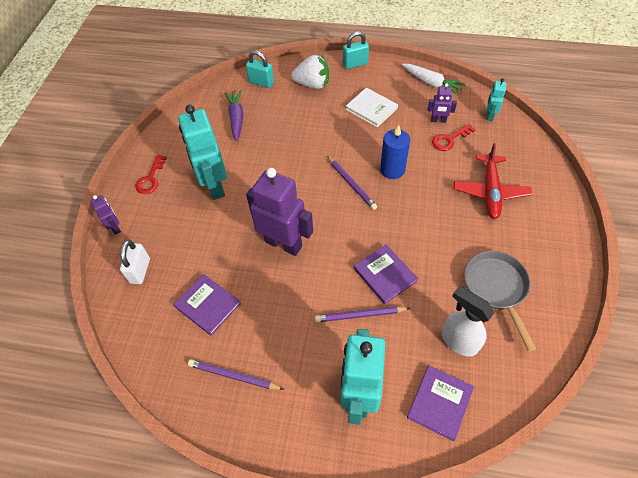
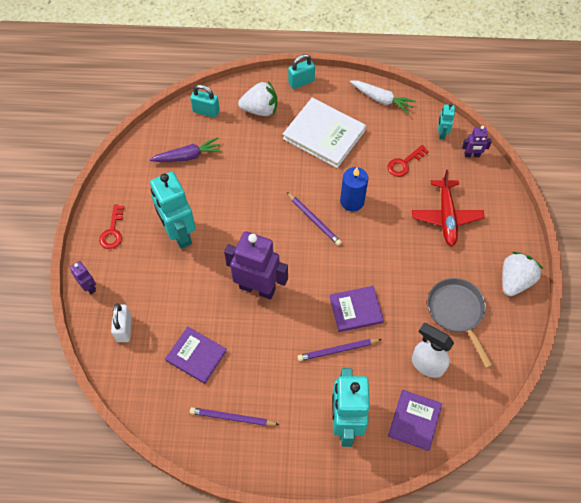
camera: 10 degrees left, 5 degrees up
purple carrot [224,90,243,142] -> purple carrot turned 90 degrees clockwise [149,137,222,162]
white book [346,88,398,128] -> white book [283,98,366,168], size x1.59
purple book [354,244,418,304] -> purple book turned 60 degrees counterclockwise [329,286,384,332]
purple robot [428,83,457,123] -> purple robot moved to [462,126,492,157]
none -> white strawberry [502,252,543,296]

